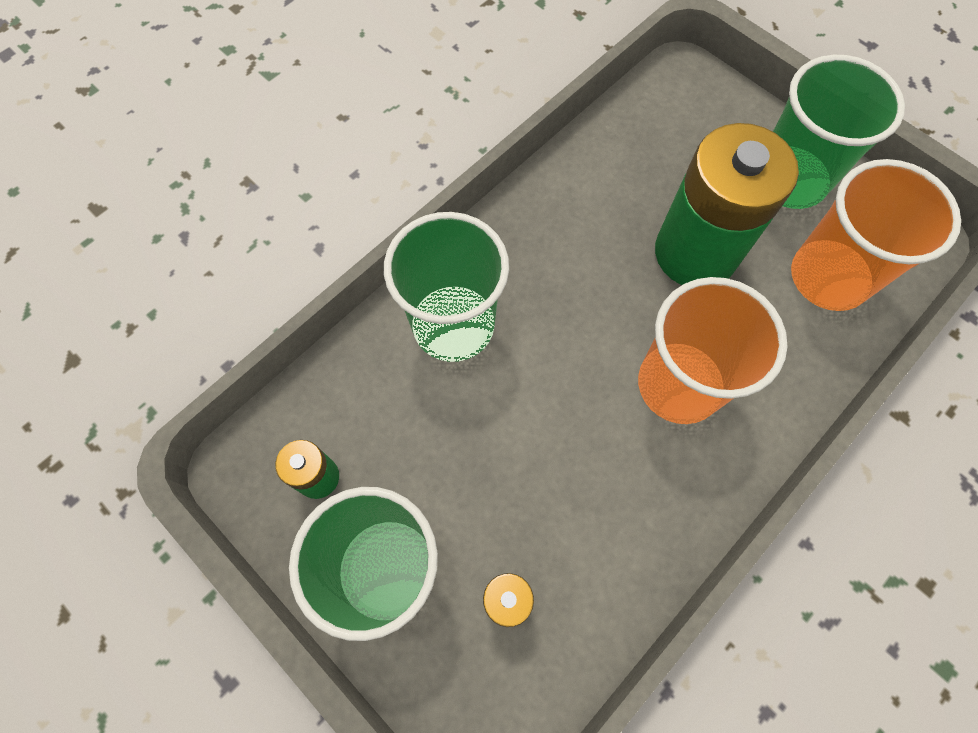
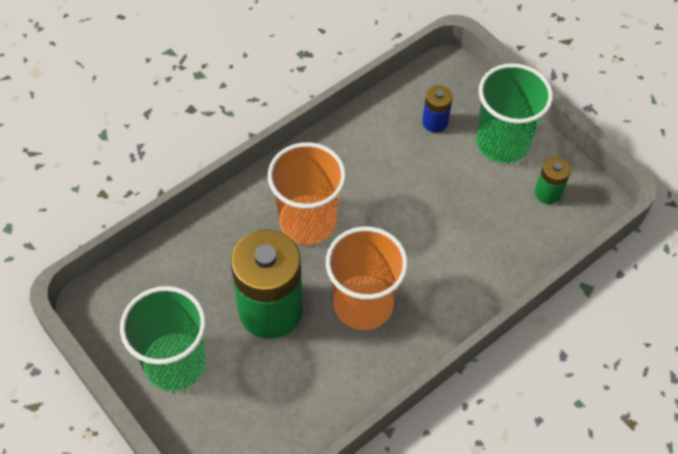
camera: 175 degrees left, 10 degrees down
green cup [384,212,509,362] -> none
orange cup [791,159,961,311] -> orange cup moved to [326,226,408,330]

